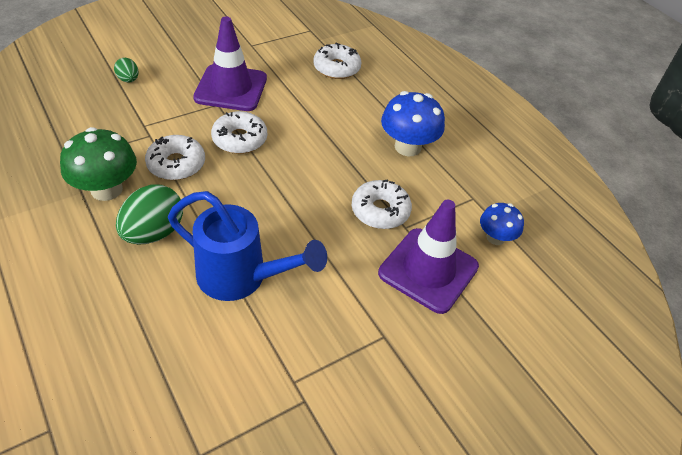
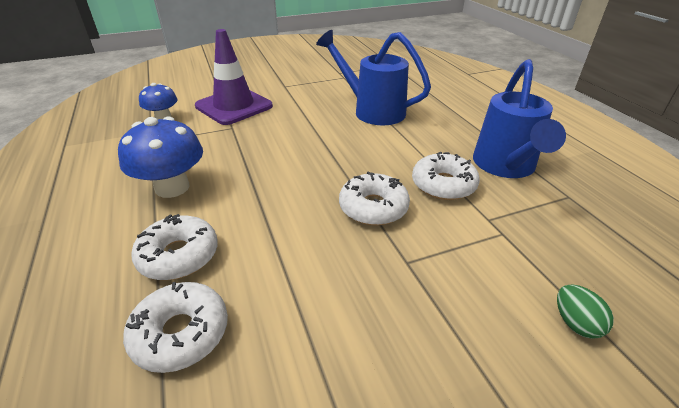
camera: 165 degrees left, 10 degrees down
green mushroom [60,127,137,201] -> blue watering can [473,59,566,178]
green egg [116,184,183,245] -> none
purple traffic cone [193,16,267,111] -> none
white donut [352,180,412,229] -> white donut moved to [131,214,218,280]

